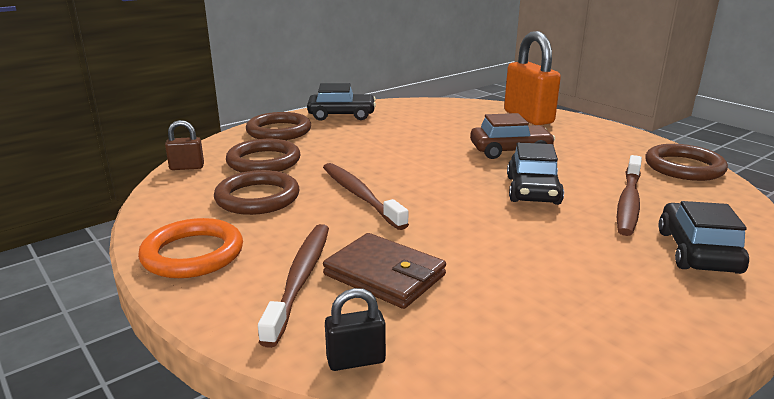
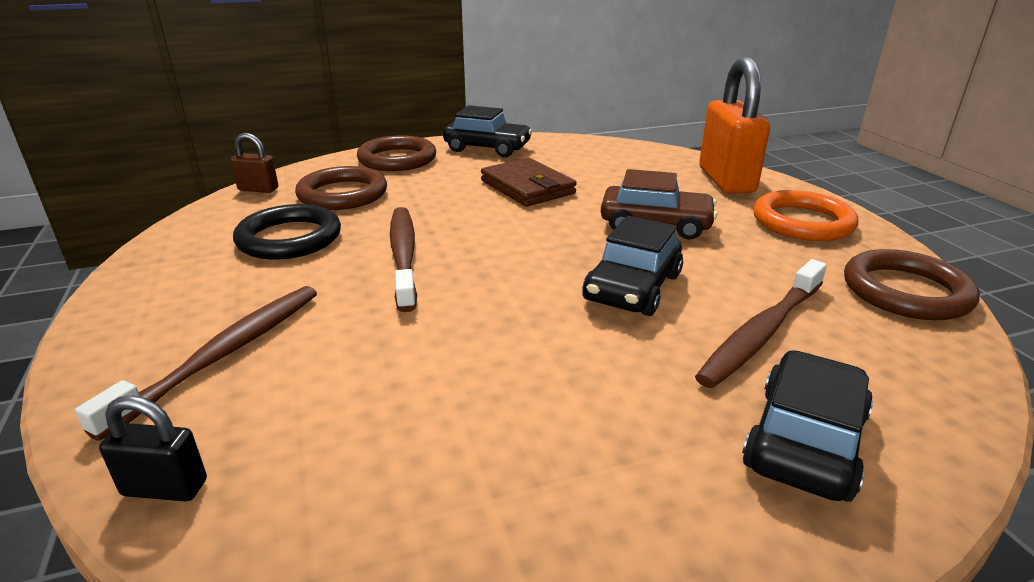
camera: 20 degrees right, 5 degrees up
orange ring [138,218,243,278] -> orange ring moved to [753,190,858,241]
brown ring [214,170,299,215] -> black ring [233,204,341,260]
brown wallet [323,233,446,309] -> brown wallet moved to [481,158,577,207]

